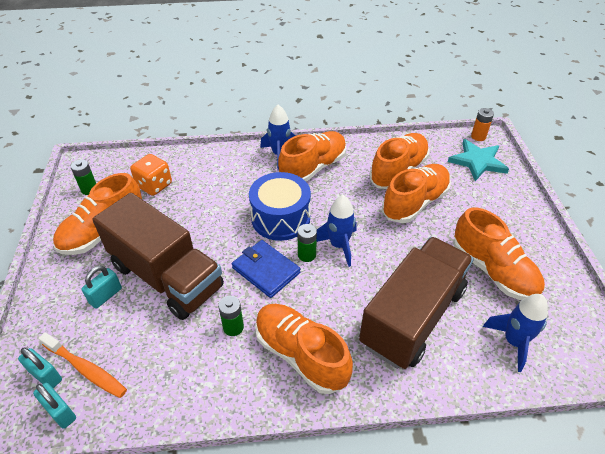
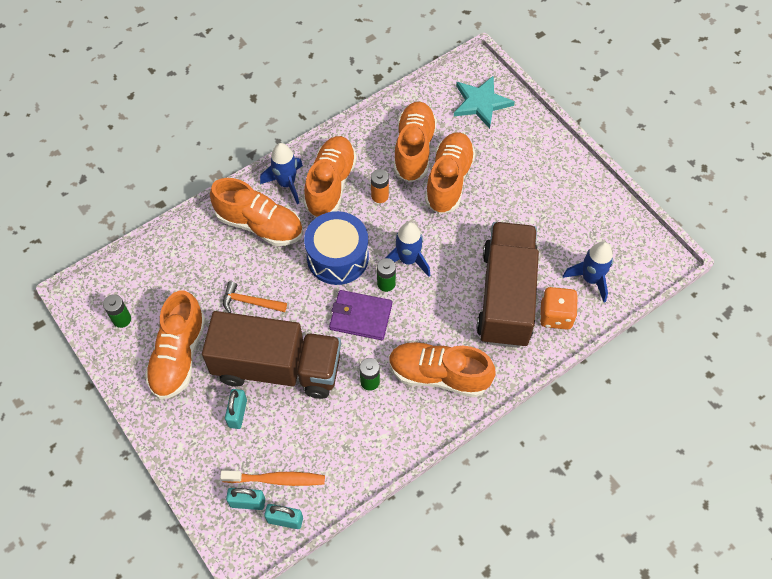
camera: 30 degrees left, 15 degrees up
orange dice [130,154,172,196] -> orange dice moved to [540,287,578,330]
blue wallet [232,240,300,298] -> purple wallet [329,290,392,340]
orange shoe [453,207,545,300] -> orange shoe moved to [210,178,303,246]
orange battery [471,108,494,141] -> orange battery moved to [371,169,389,203]
none -> orange hammer [223,281,287,313]

